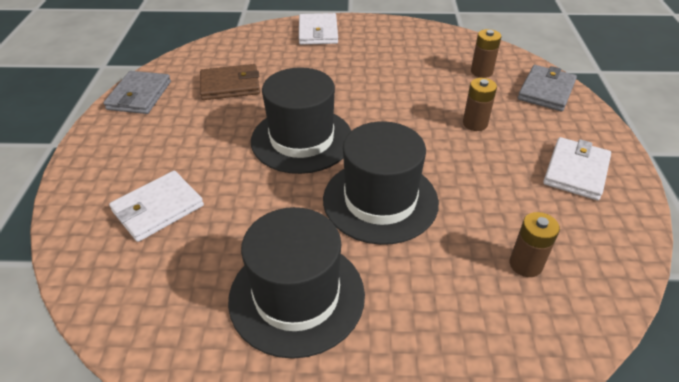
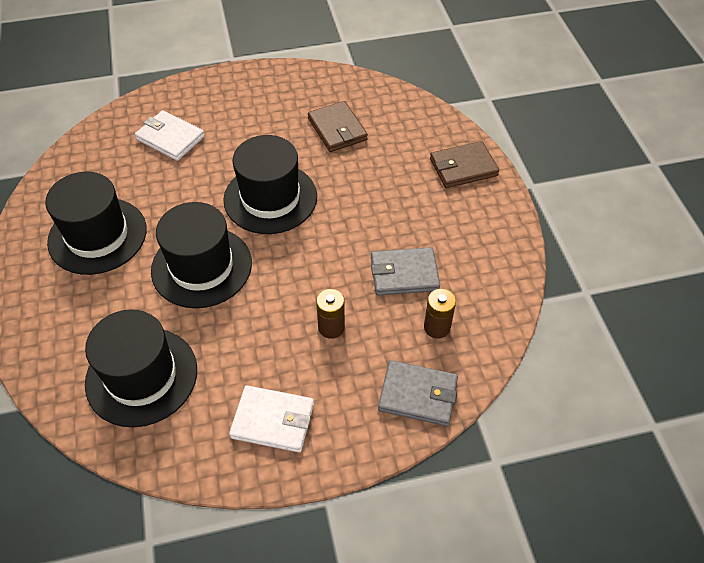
camera: 75 degrees right, 10 degrees up
grey wallet [103,71,171,114] -> grey wallet moved to [371,247,440,295]
white wallet [299,13,338,45] -> brown wallet [430,141,499,188]
brown battery [510,212,560,277] -> black hat [85,309,197,427]

